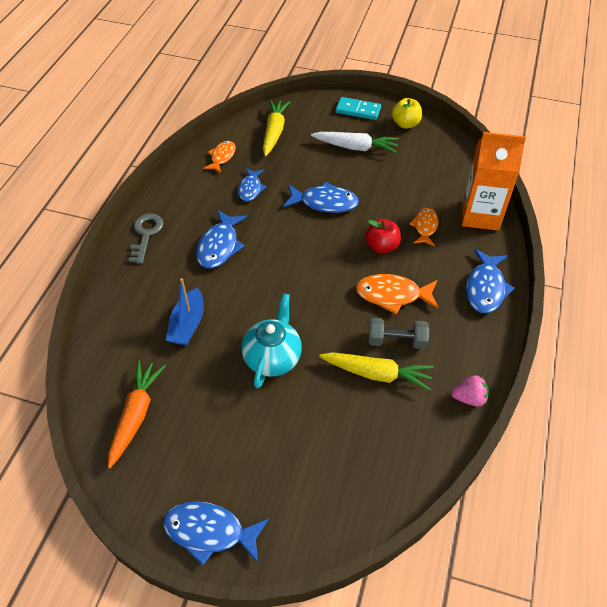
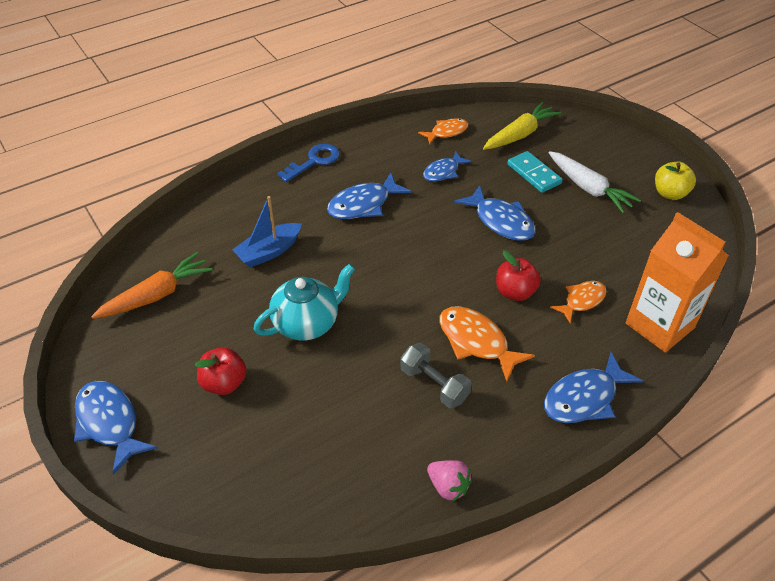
camera: 40 degrees right, 5 degrees down
grey key [129,213,164,264] -> blue key [277,144,340,182]
yellow carrot [319,352,434,391] -> none
turquoise domino [336,97,381,120] -> turquoise domino moved to [507,151,563,193]
none -> red apple [195,347,247,395]

